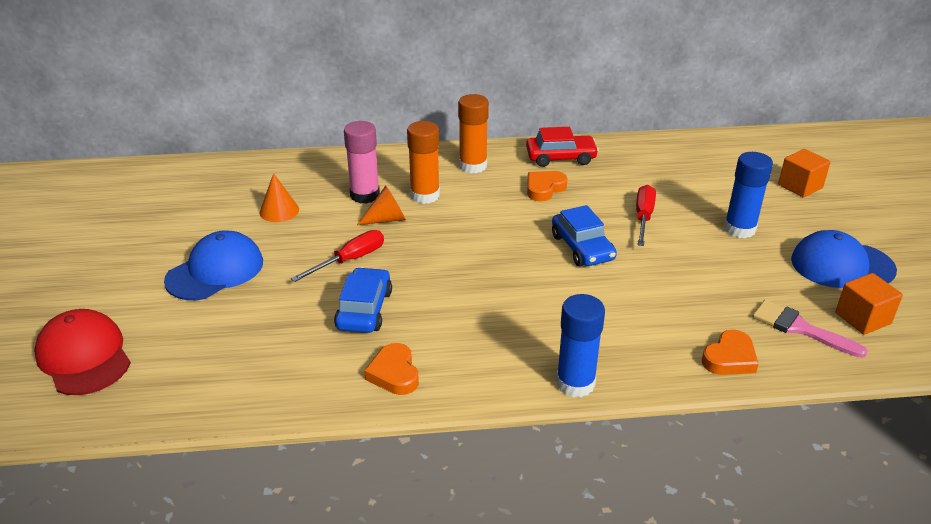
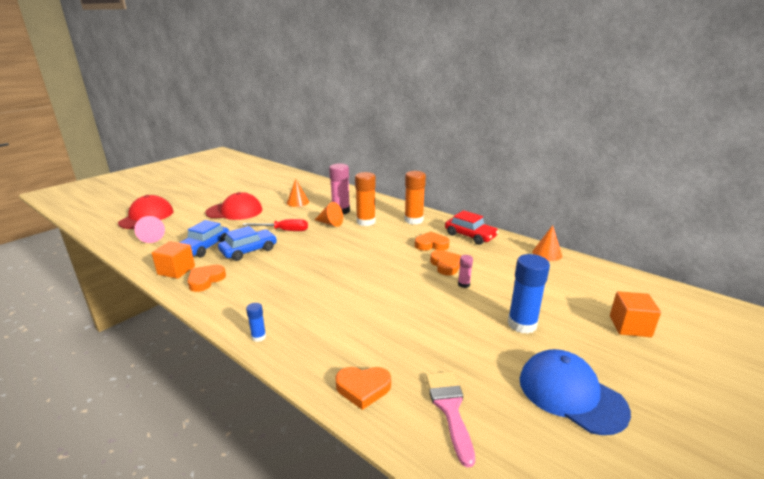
camera: 45 degrees right, 10 degrees down
blue cap [164,230,263,300] -> red cap [205,192,262,220]
blue car [552,205,617,266] -> blue car moved to [179,220,229,257]
blue glue stick [556,294,605,397] -> blue glue stick [246,303,266,342], size x0.49
red screwdriver [636,185,656,246] -> pink glue stick [458,255,473,288]
orange cube [835,273,903,335] -> orange cube moved to [152,241,195,279]
none -> pink cone [134,216,165,243]
none -> orange heart [430,250,462,275]
none -> orange cone [532,225,562,261]

